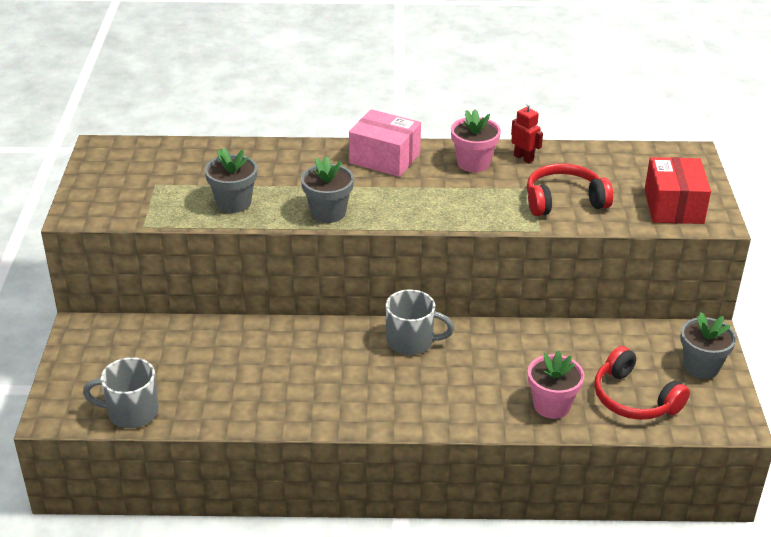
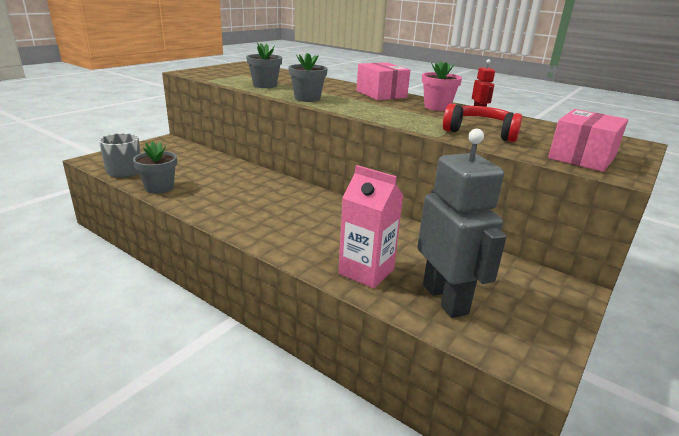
camera: 35 degrees right, 10 degrees down
grey mug [385,289,454,355] -> none
pink flower pot [528,351,584,419] -> pink carton [338,165,404,289]
red headphones [594,346,690,420] -> grey robot [418,129,507,318]
red box [645,157,711,224] -> pink box [548,109,628,172]
grey flower pot [680,312,736,379] -> grey flower pot moved to [133,141,177,194]

